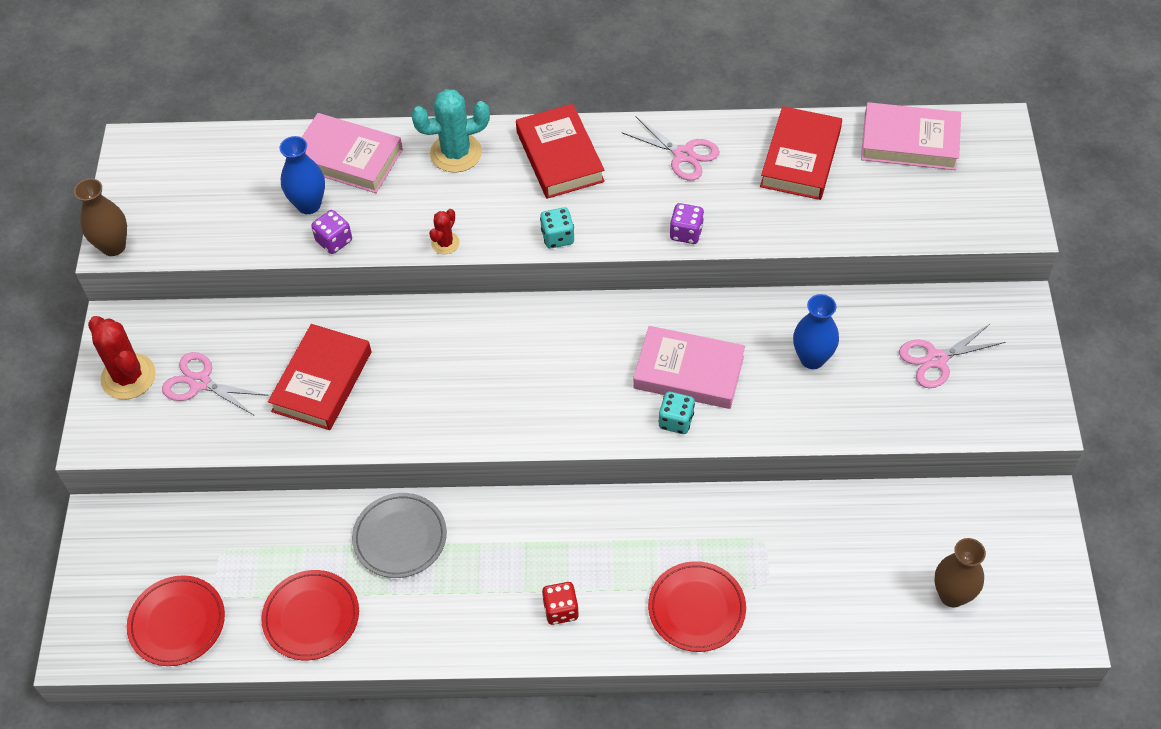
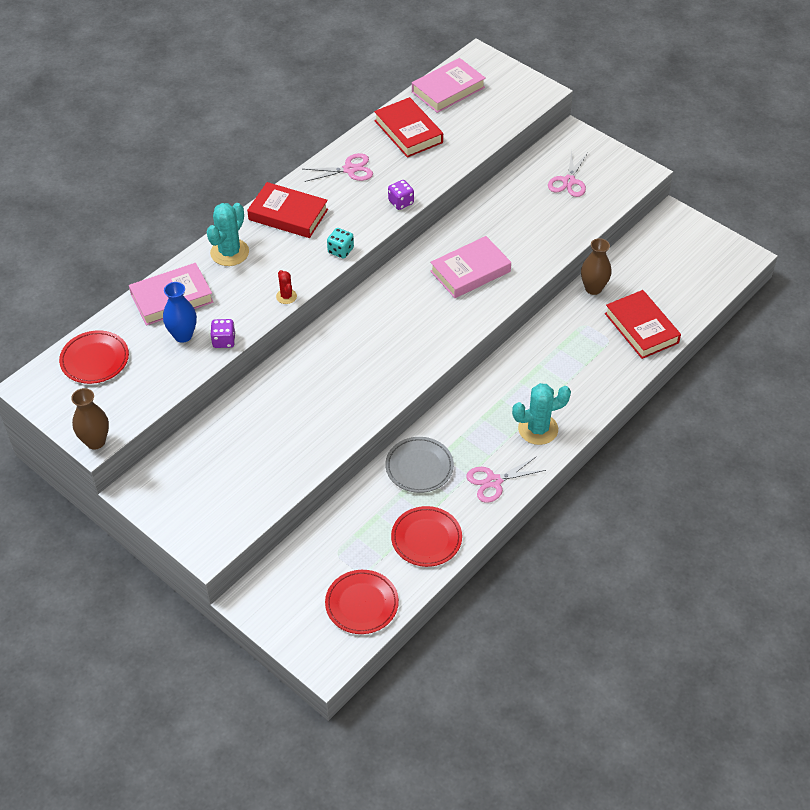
camera: 50 degrees left, 5 degrees down
red cactus [88,316,156,400] -> none
pink scissors [162,352,268,415] -> pink scissors moved to [466,456,546,503]
red book [268,324,371,430] -> red book moved to [605,290,681,359]
red dice [542,582,579,625] -> turquoise cactus [512,383,571,445]
red plate [648,561,746,652] -> red plate moved to [59,330,129,384]
turquoise dice [658,391,695,434] -> none
blue vase [793,294,839,369] -> none
brown vase [934,538,986,607] -> brown vase moved to [581,238,612,295]

